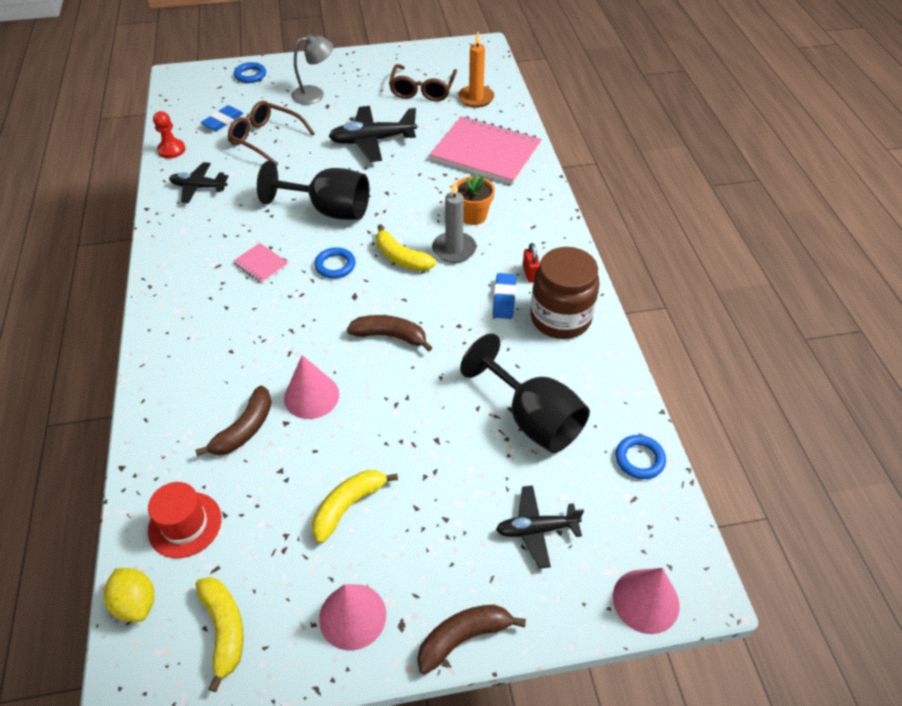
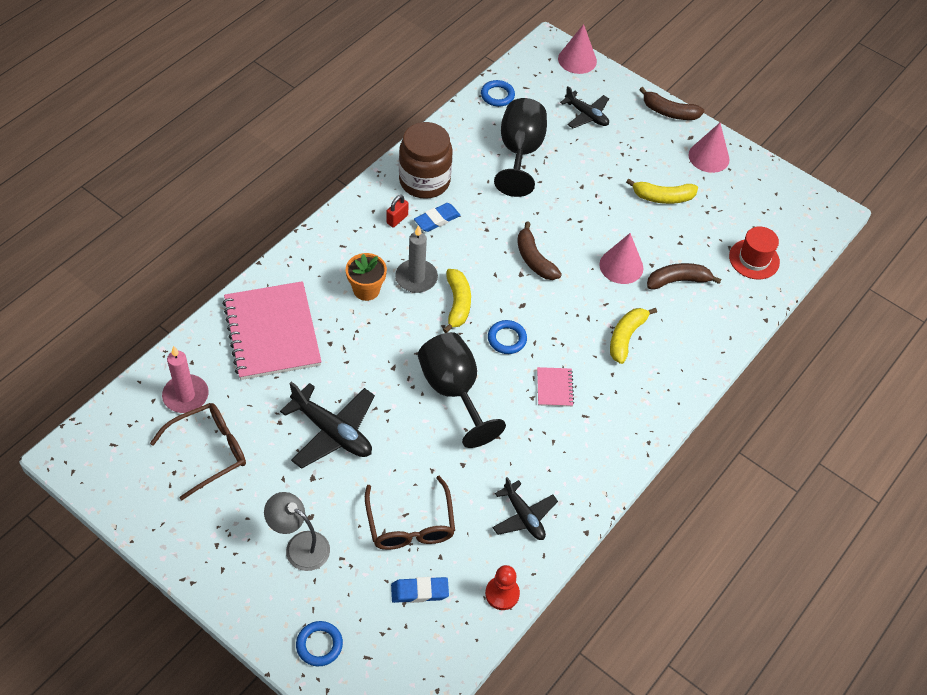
camera: 135 degrees left, 5 degrees up
yellow lemon [104,568,154,622] -> none
yellow banana [196,577,244,692] -> yellow banana moved to [610,308,657,364]
orange candle [458,32,494,107] -> pink candle [162,346,209,413]

